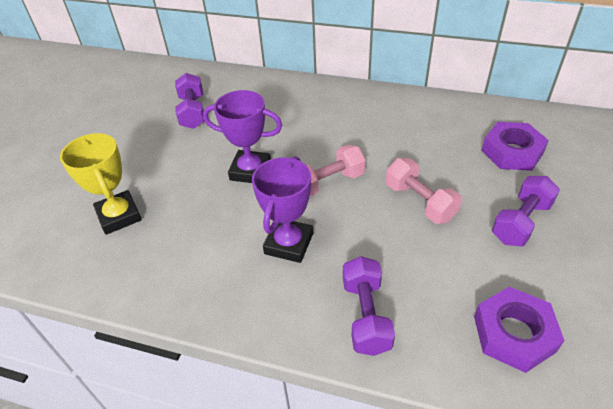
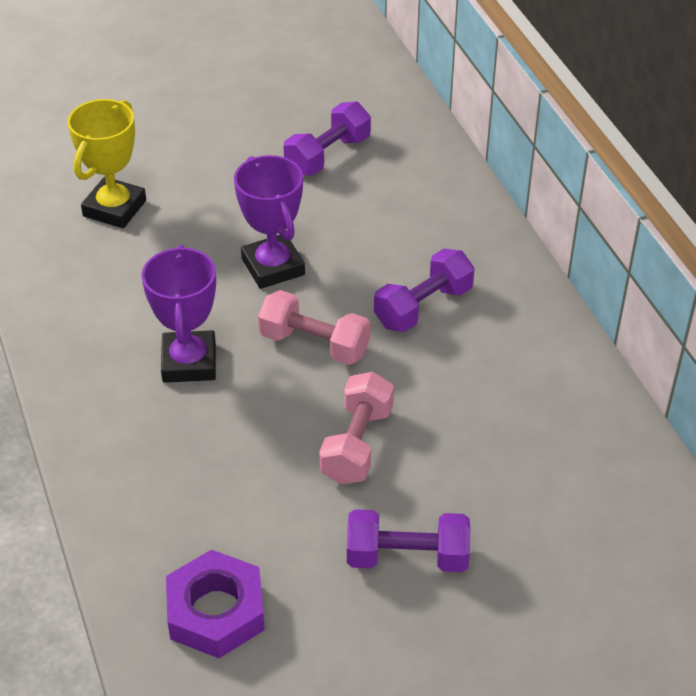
camera: 50 degrees right, 0 degrees up
purple trophy [252,156,313,263] -> purple trophy turned 75 degrees counterclockwise [141,245,216,383]
purple dumbbell [343,256,395,356] -> purple dumbbell moved to [374,249,475,332]
purple nut [482,122,549,171] -> none

